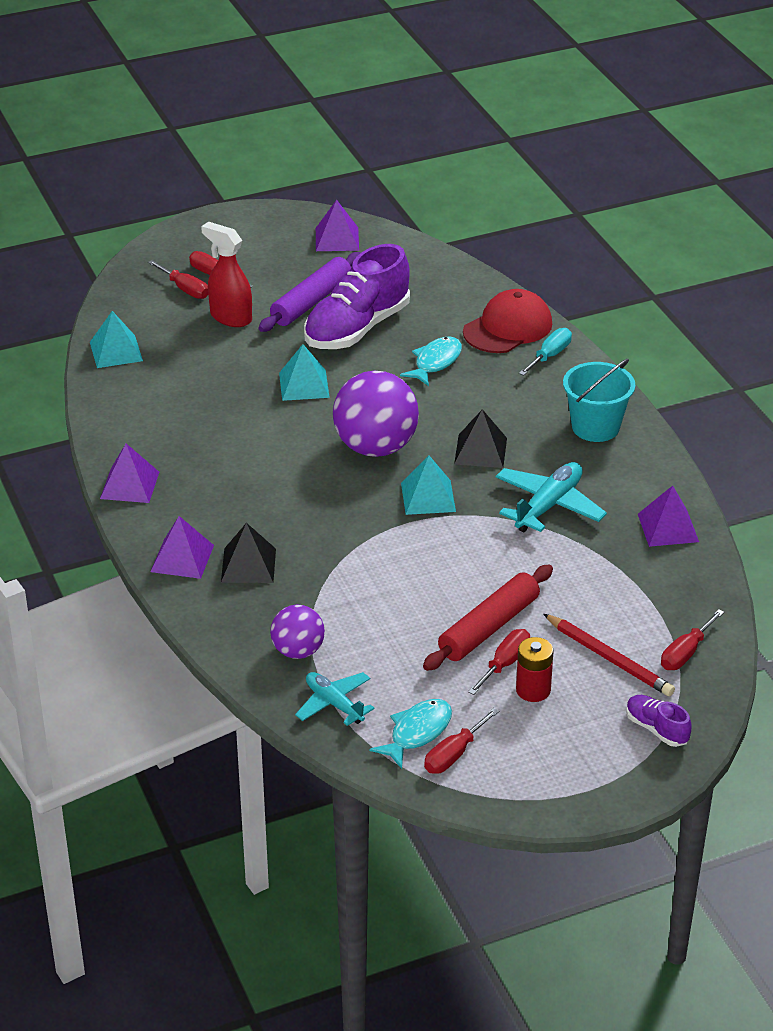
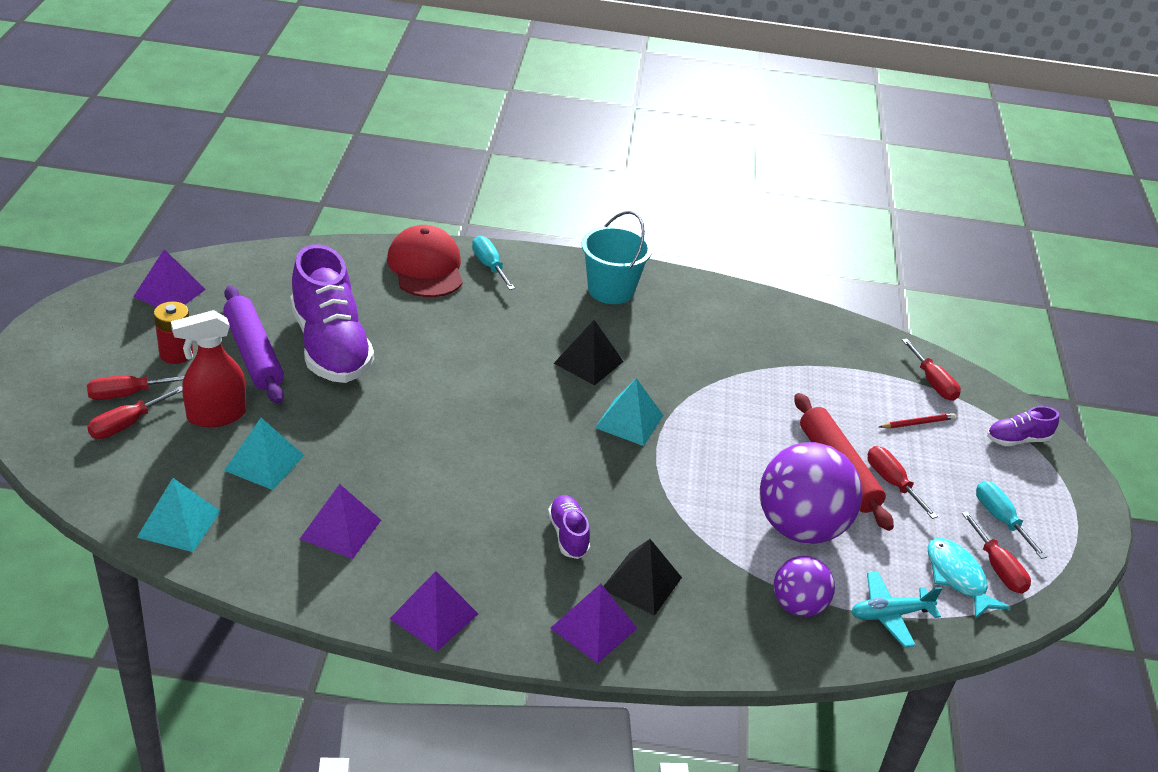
camera: 65 degrees left, 0 degrees up
red screwdriver [148,260,208,299] -> red screwdriver turned 150 degrees clockwise [87,386,182,439]
turquoise pyramid [279,344,330,401] -> turquoise pyramid moved to [224,418,304,490]
purple ball [333,370,419,457] -> purple ball moved to [760,442,862,544]
turquoise fish [400,337,462,386] -> none
turquoise plane [496,462,607,532] -> none
red battery [516,637,553,702] -> red battery moved to [154,301,193,364]
red pencil [543,614,675,696] -> red pencil [879,413,955,428], size x0.55
purple pyramid [638,486,699,547] -> purple pyramid moved to [300,484,381,559]
none -> purple shoe [548,495,590,559]
none -> turquoise screwdriver [976,481,1047,559]

